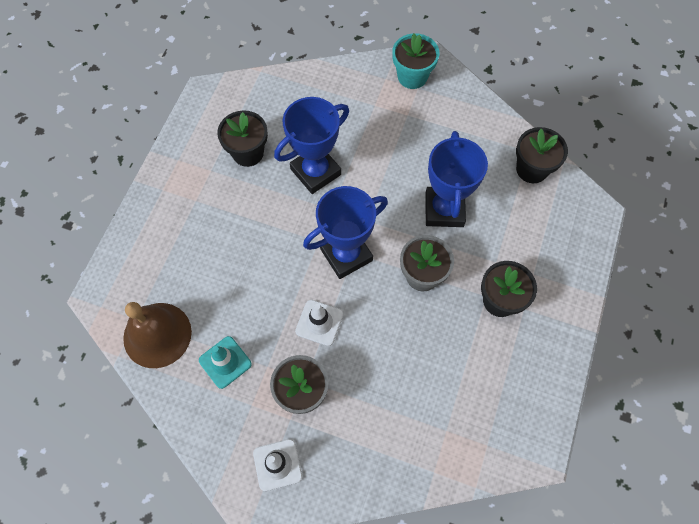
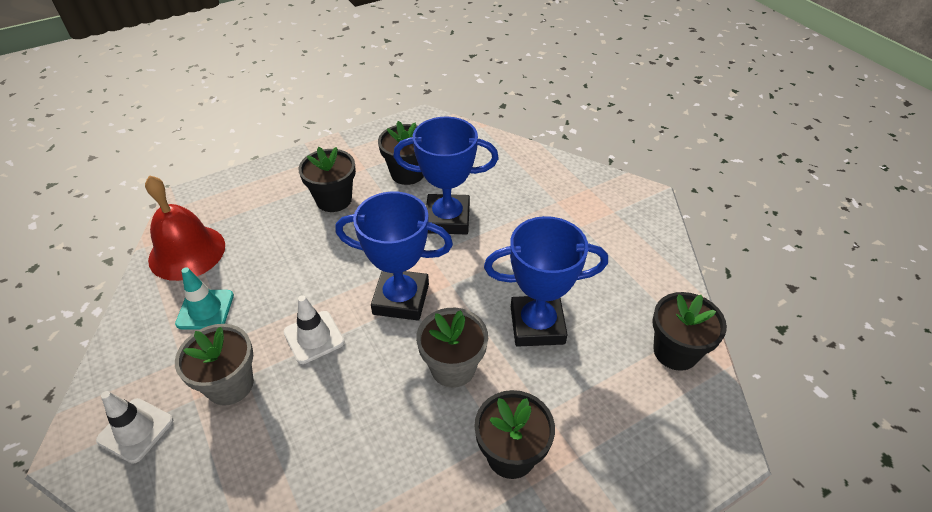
camera: 40 degrees right, 20 degrees down
brown bell [123,302,192,368] -> red bell [145,175,225,281]
turquoise flower pot [392,33,439,89] -> none
blue trophy [425,131,488,227] -> blue trophy turned 45 degrees clockwise [484,216,608,347]
none -> black flower pot [299,147,356,212]

